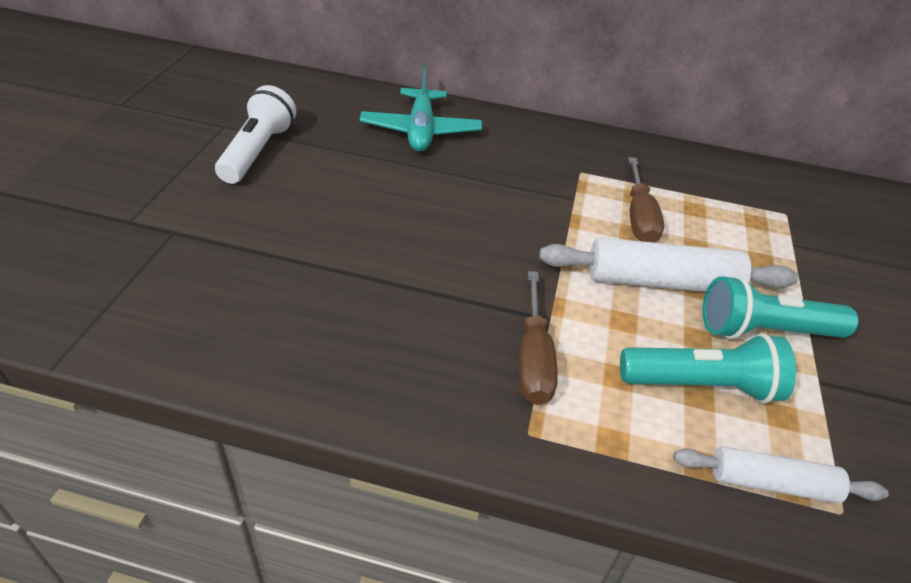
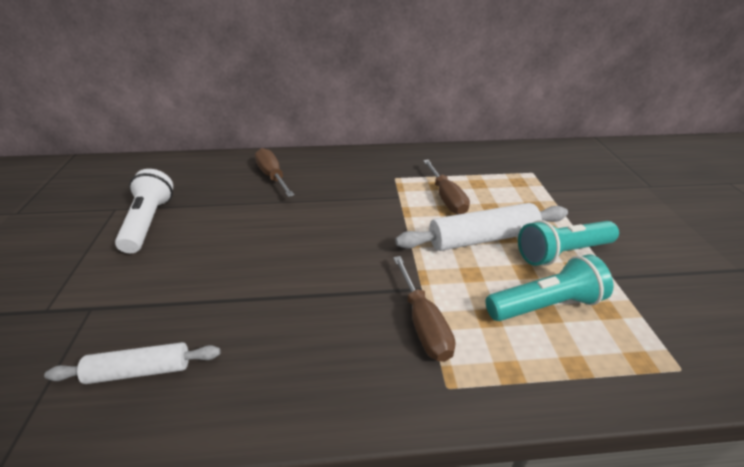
camera: 15 degrees left, 5 degrees down
turquoise plane [360,65,482,151] -> brown screwdriver [255,148,294,197]
white rolling pin [673,446,889,503] -> white rolling pin moved to [44,342,221,384]

